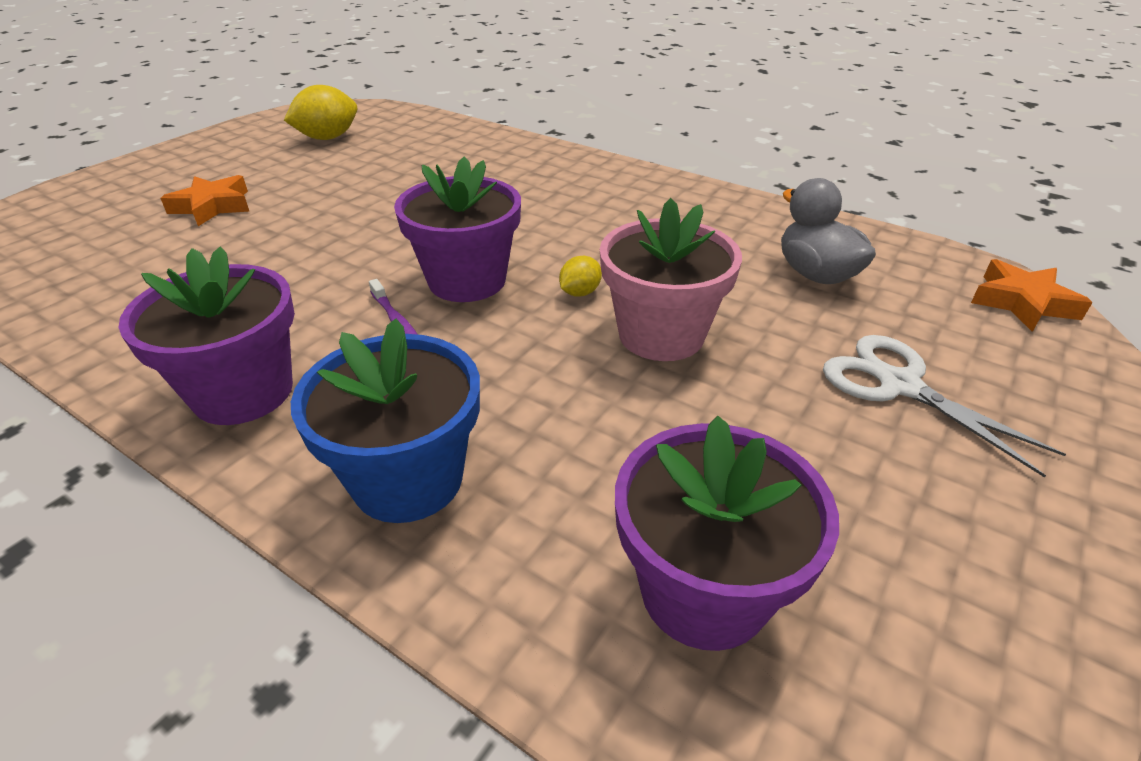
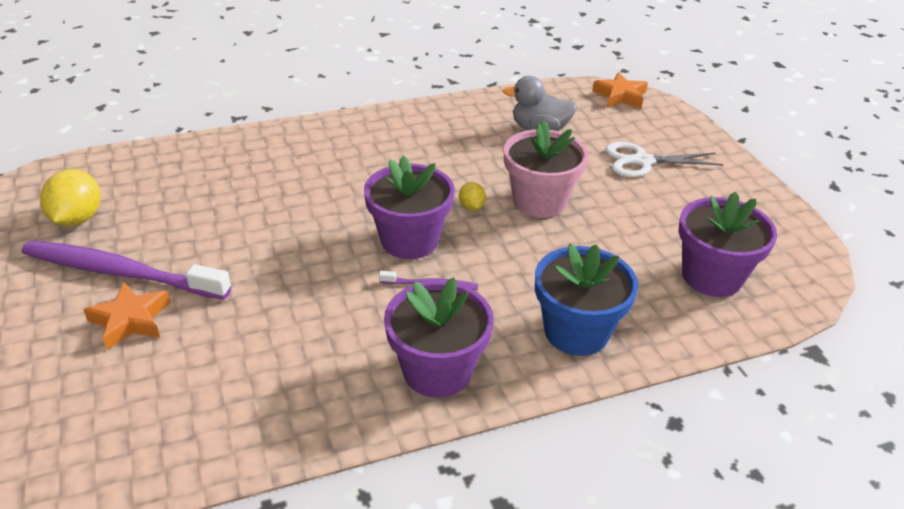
camera: 55 degrees left, 0 degrees up
none -> purple toothbrush [22,241,231,299]

